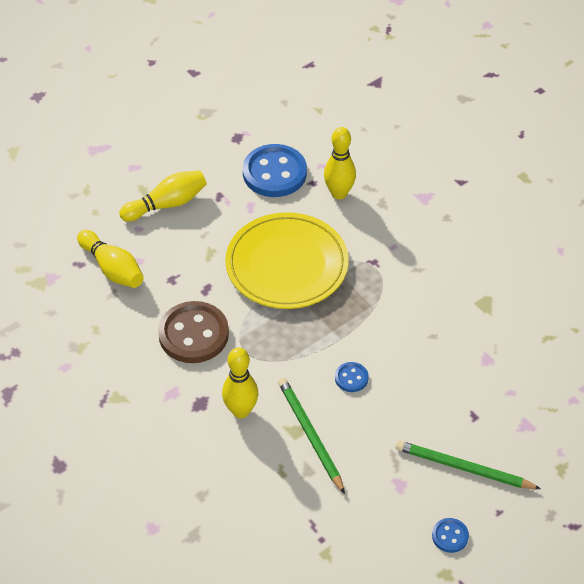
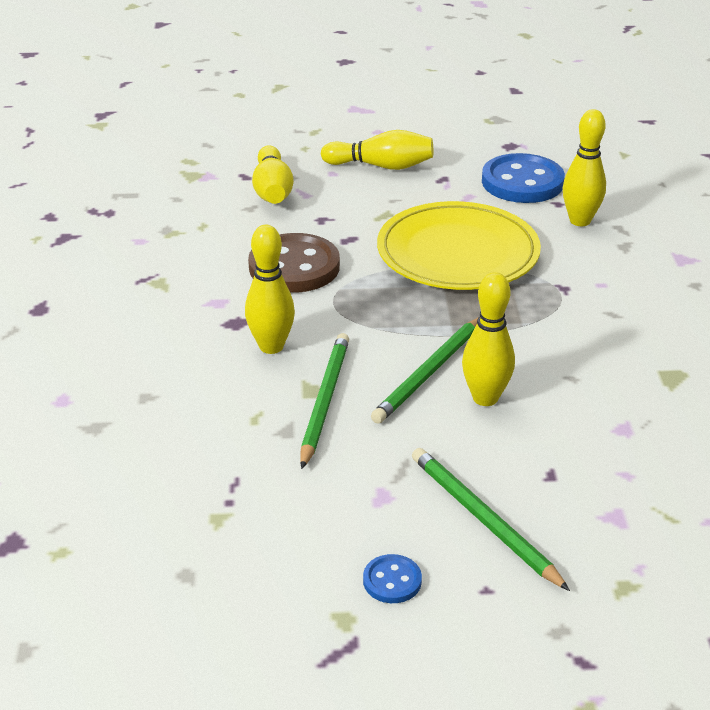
camera: 35 degrees right, 15 degrees down
blue button [335,362,369,392] -> green pencil [371,317,479,424]
none -> yellow bowling pin [462,272,515,406]

